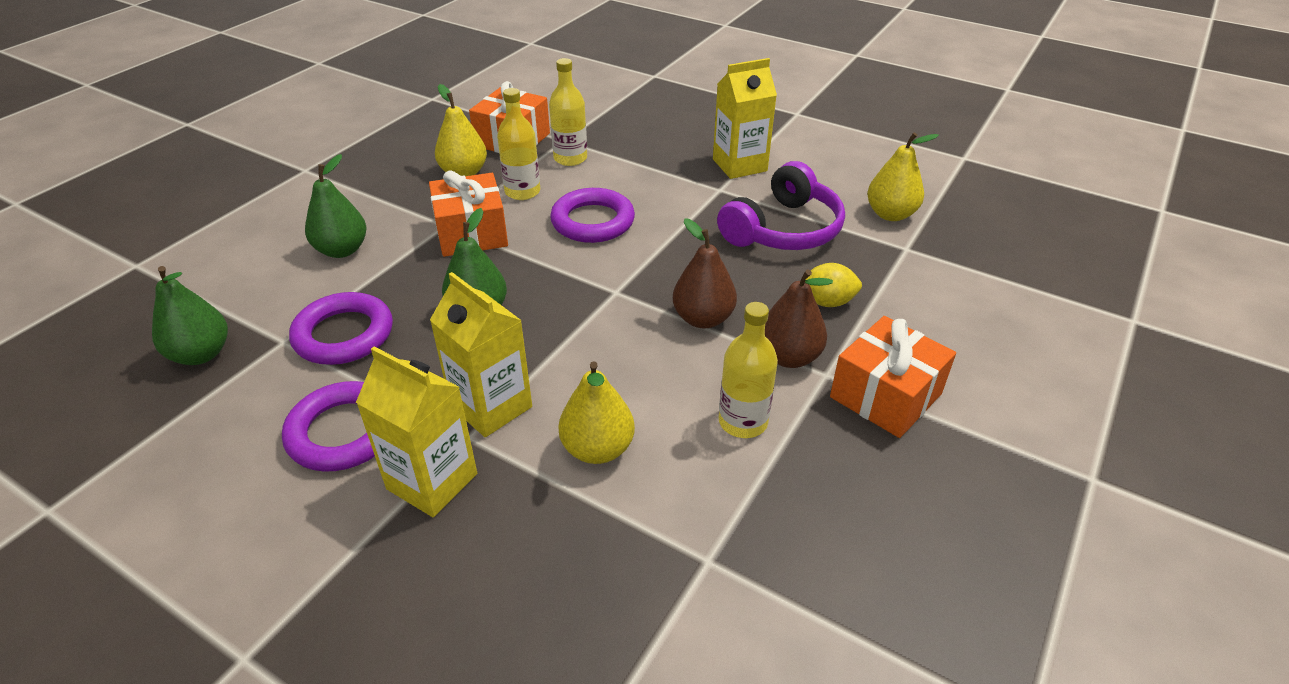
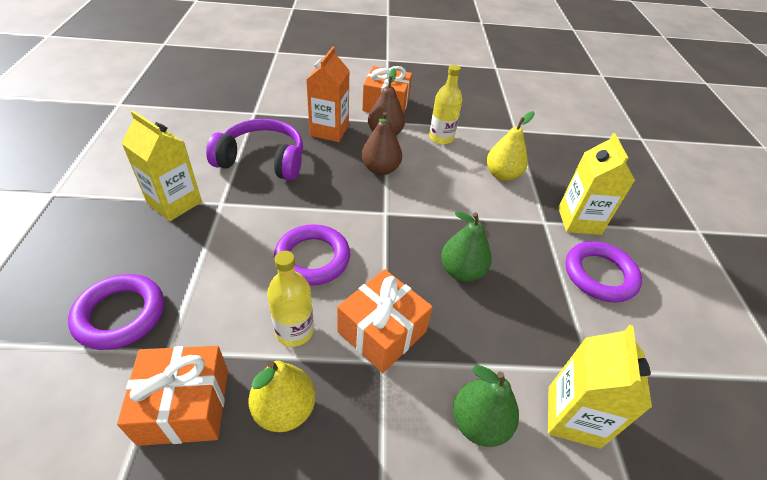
camera: 125 degrees left, 5 degrees up
green pear [152,266,228,365] -> none
purple ring [289,292,393,365] -> purple ring moved to [68,274,164,350]
yellow carton [430,272,532,437] -> yellow carton moved to [548,325,652,449]
yellow bottle [549,58,587,166] -> none
yellow lemon [806,263,862,307] -> orange carton [306,47,350,142]
yellow pear [867,132,939,221] -> none

